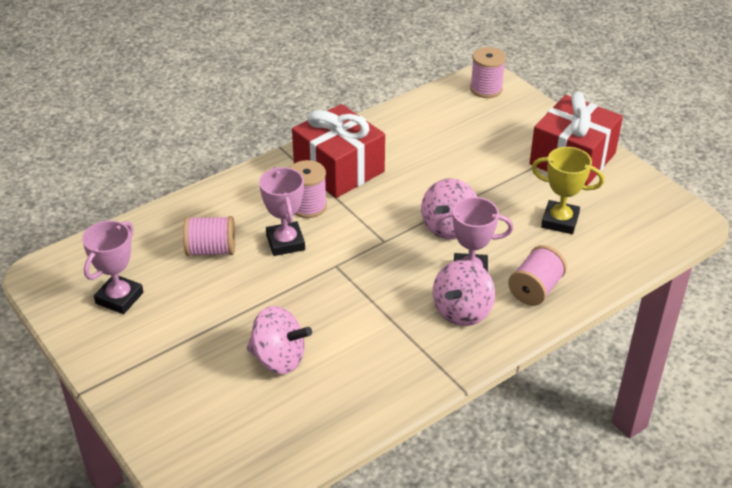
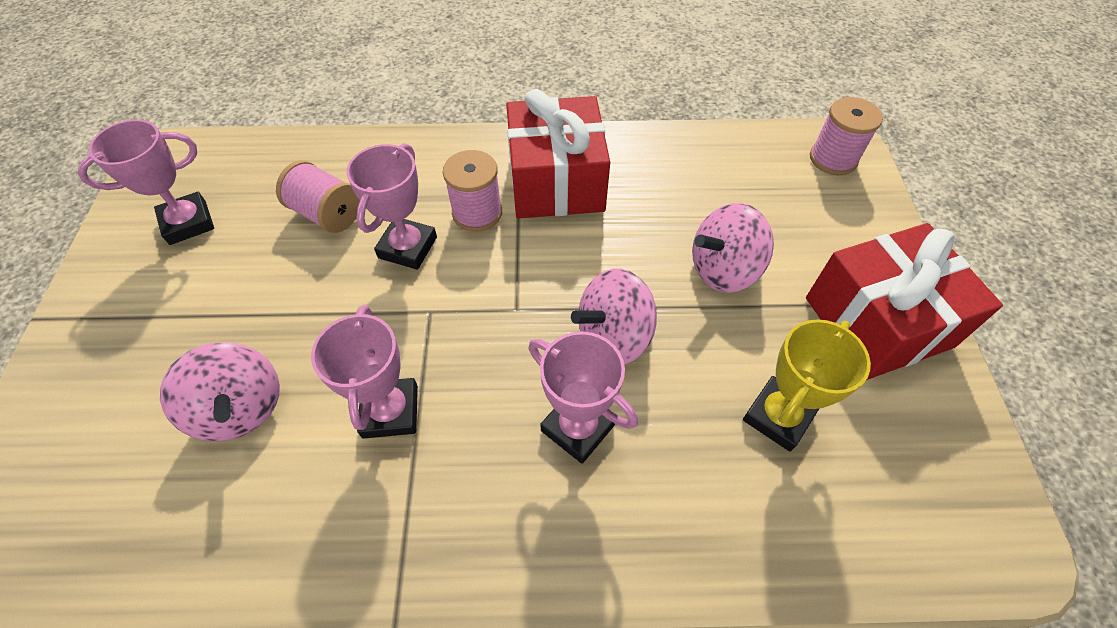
camera: 35 degrees right, 15 degrees up
pink spinning top [433,260,495,326] -> pink spinning top moved to [692,203,774,293]
pink spool [508,245,567,306] -> none
yellow trophy [531,147,604,234] -> yellow trophy turned 75 degrees clockwise [743,319,871,452]
none -> pink trophy [311,305,418,439]

